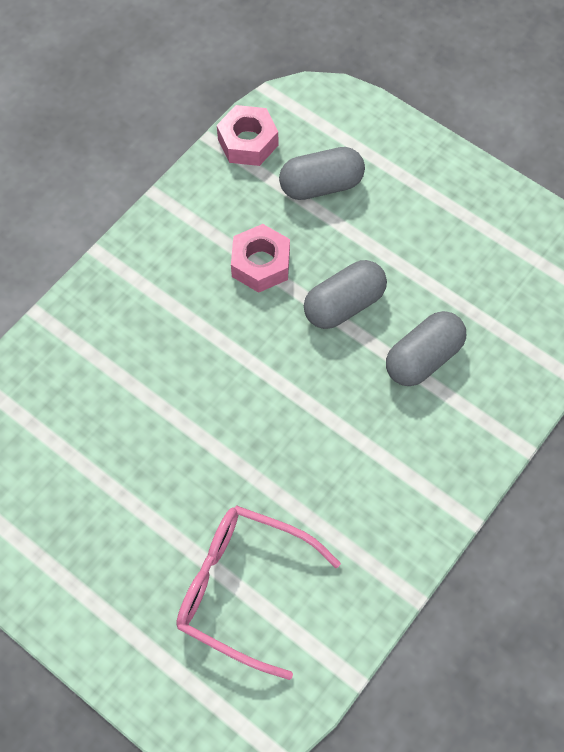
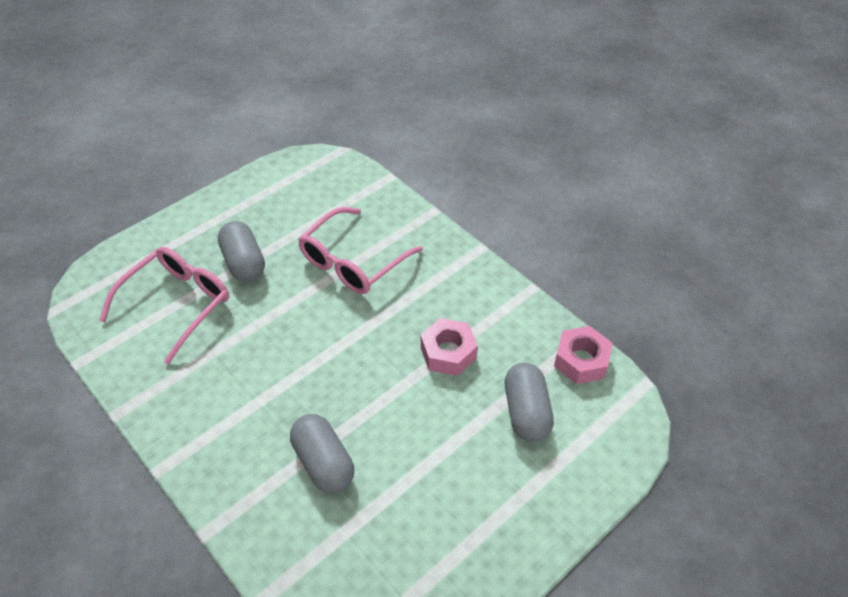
camera: 100 degrees right, 15 degrees down
grey capsule [304,260,387,329] -> grey capsule moved to [217,221,265,282]
none -> pink glasses [298,207,423,294]

